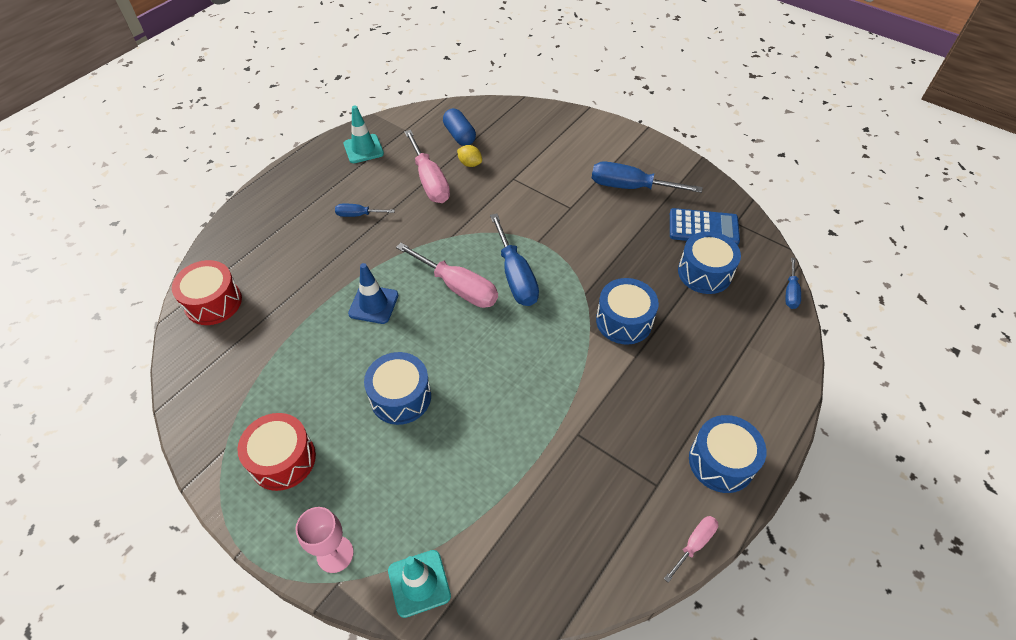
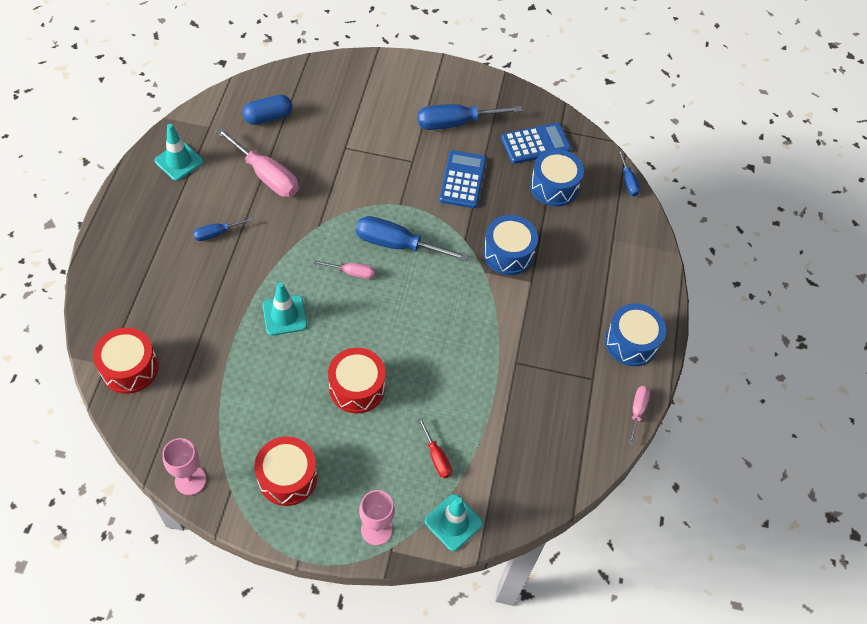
camera: 30 degrees left, 5 degrees up
blue traffic cone [348,263,398,324] -> turquoise traffic cone [263,282,307,336]
blue drum [364,352,431,425] -> red drum [328,348,386,413]
pink screwdriver [396,243,498,308] -> pink screwdriver [314,260,375,279], size x0.53
blue capsule [443,108,476,146] -> blue capsule turned 60 degrees counterclockwise [243,95,292,125]
yellow lemon [457,145,482,167] -> none
blue screwdriver [490,213,539,306] -> blue screwdriver turned 150 degrees clockwise [356,216,469,261]
none -> pink goblet [162,438,206,495]
none -> red screwdriver [418,417,452,478]
none -> blue calculator [439,150,486,208]

